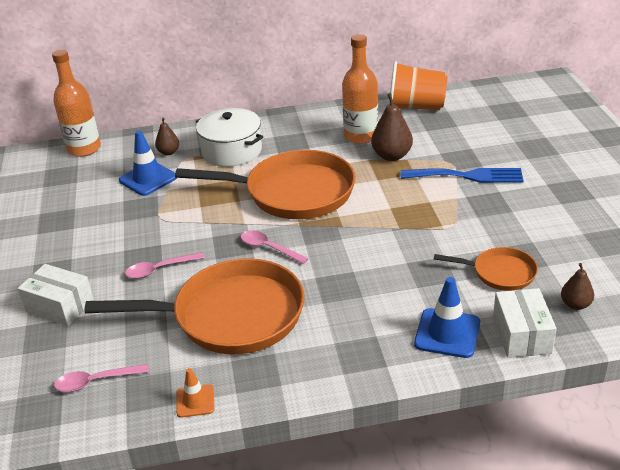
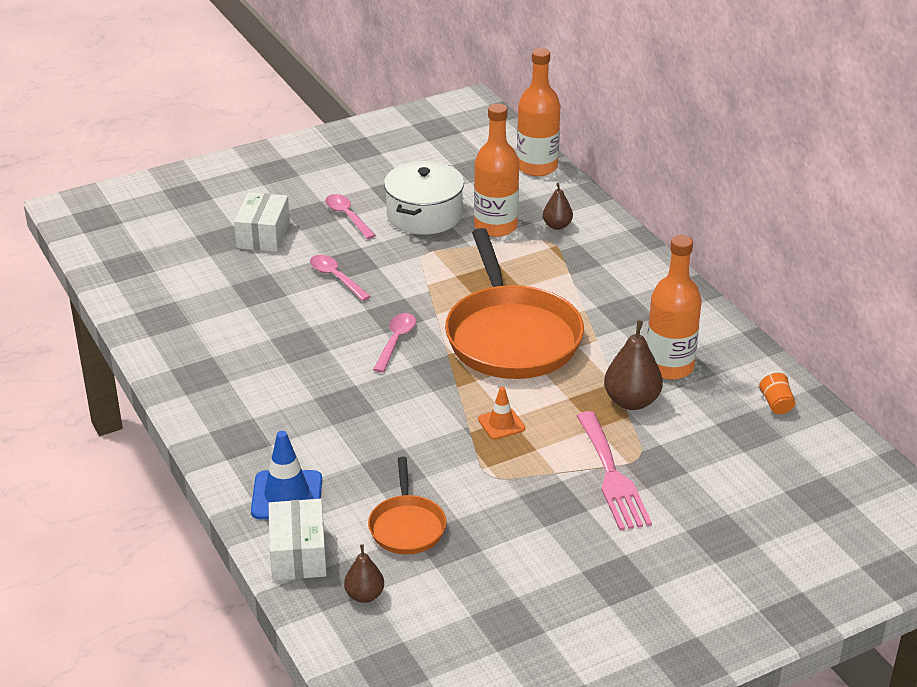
camera: 70 degrees right, 0 degrees up
pink spoon [54,364,149,392] -> pink spoon moved to [325,194,376,239]
orange pan [85,258,304,354] -> none
blue traffic cone [119,131,177,196] -> orange bottle [474,103,519,237]
orange traffic cone [176,368,214,418] -> orange traffic cone moved to [478,387,525,440]
white pot [196,108,263,167] -> white pot moved to [384,161,464,235]
orange cup [389,61,447,110] -> orange cup [758,371,795,414], size x0.43
blue fork [401,168,524,183] -> pink fork [576,411,652,531]
white box [493,288,557,358] -> white box turned 75 degrees counterclockwise [269,499,327,581]

